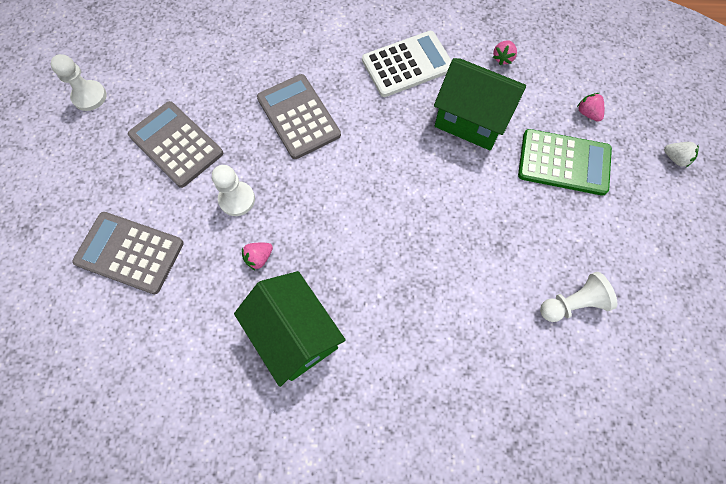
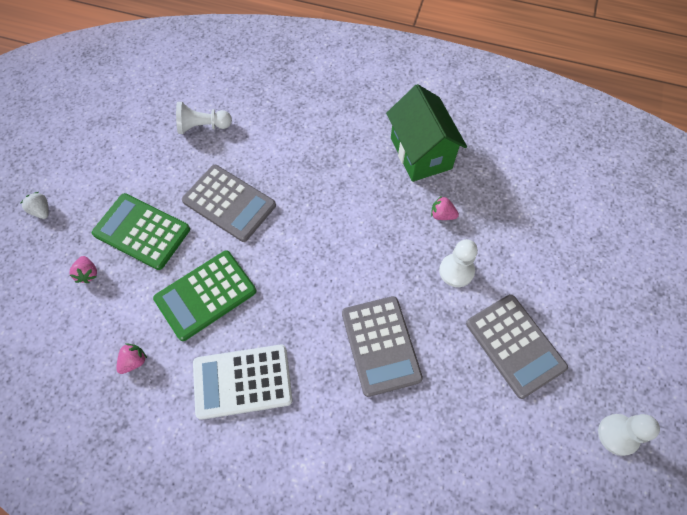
camera: 165 degrees left, 5 degrees down
grey calculator [72,212,184,294] -> grey calculator moved to [182,165,276,242]
pink strawberry [242,243,273,270] -> pink strawberry turned 135 degrees counterclockwise [431,196,459,220]
green house [434,58,526,150] -> green calculator [153,250,256,341]

